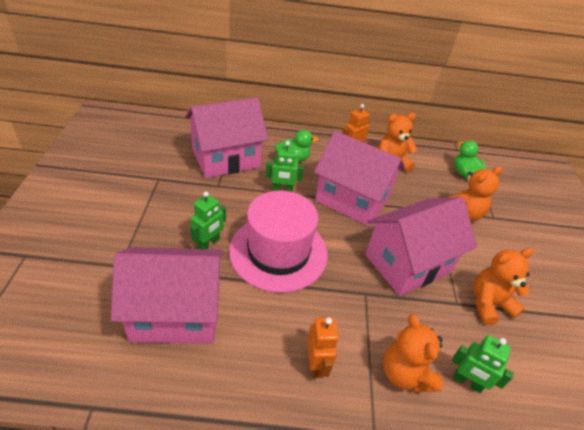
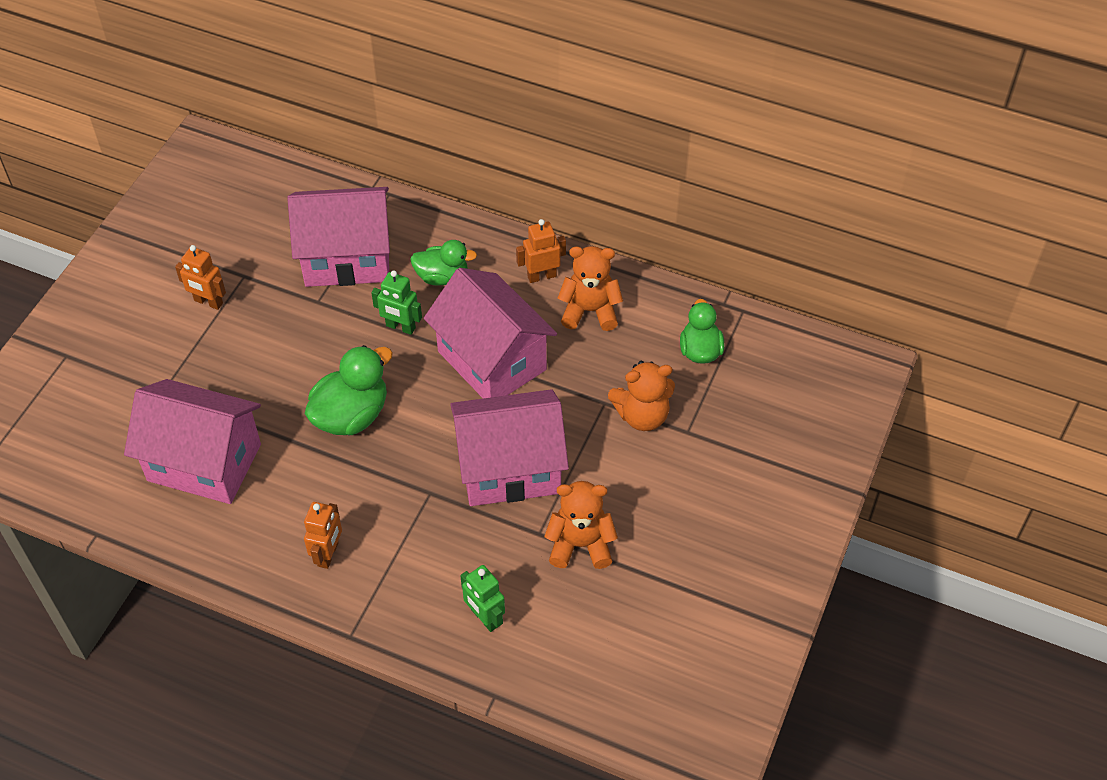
camera: 25 degrees right, 10 degrees up
green robot [190,192,226,249] -> none
pink hat [229,190,328,293] -> green duck [305,345,393,435]
orange teddy bear [383,314,443,392] -> none
none -> orange robot [175,245,226,310]

